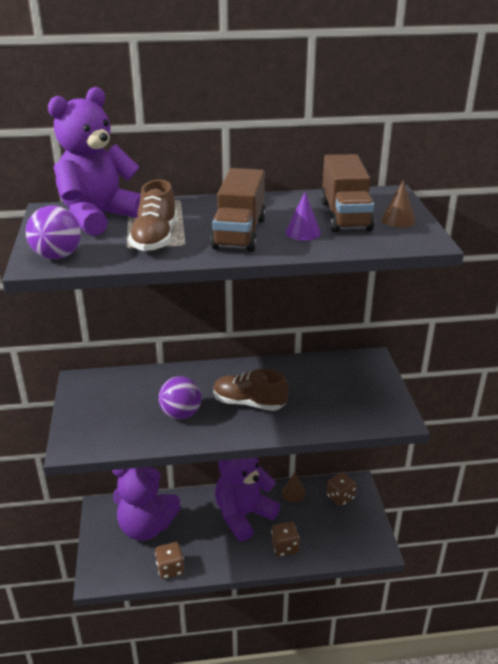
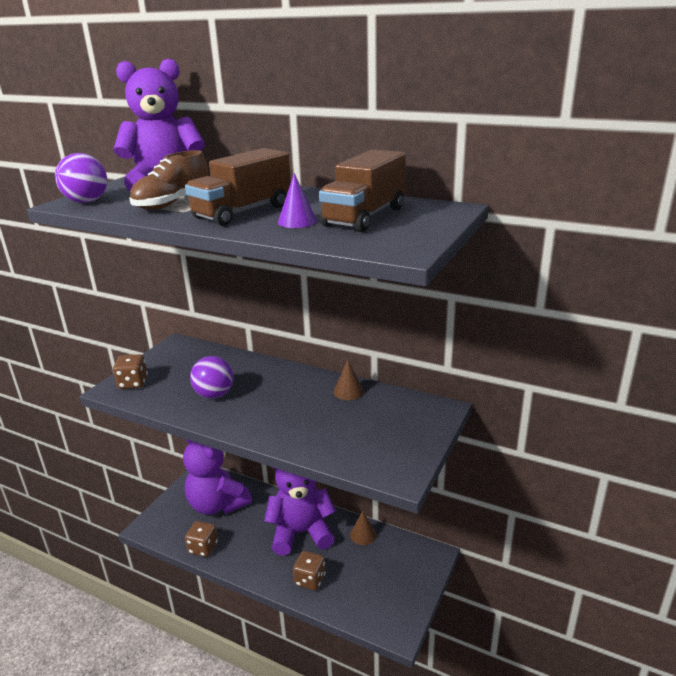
camera: 35 degrees right, 5 degrees down
brown shoe [213,369,289,411] -> none
brown dice [326,472,357,506] -> brown dice moved to [113,354,148,389]
brown cone [381,180,416,228] -> brown cone moved to [334,359,364,400]

